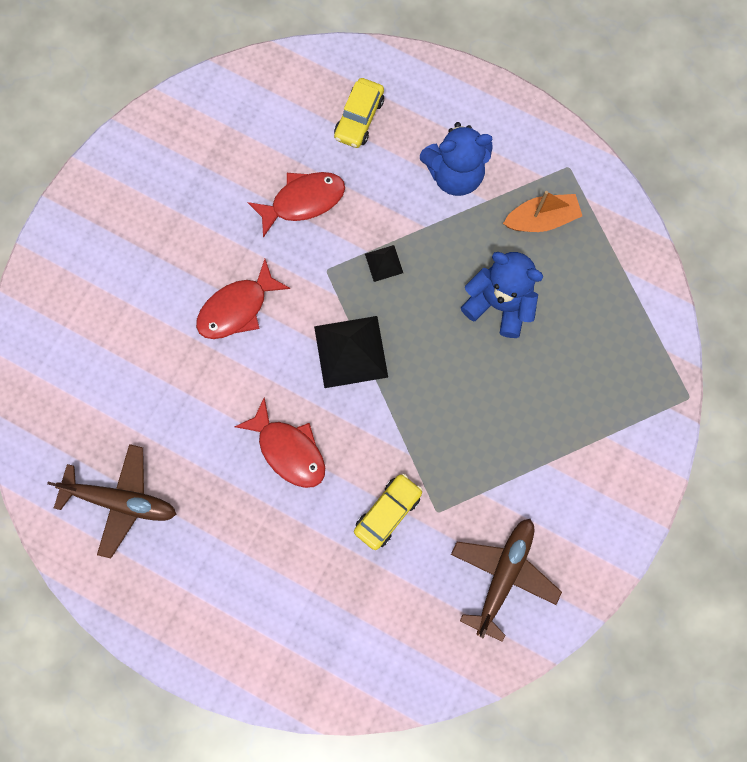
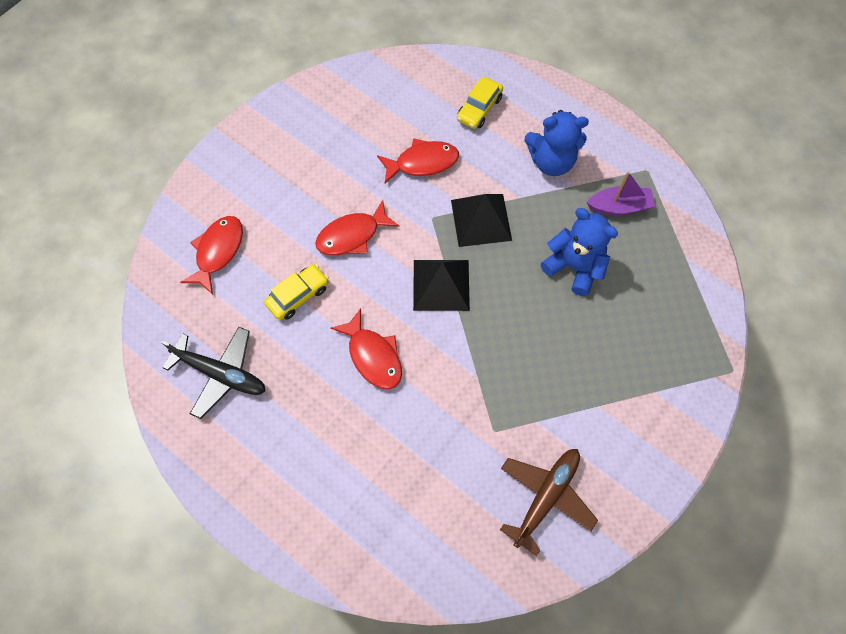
camera: 10 degrees right, 10 degrees down
brown plane [47,444,177,559] -> black plane [162,327,266,419]
yellow car [354,473,423,550] -> yellow car moved to [264,264,329,320]
black pyramid [365,245,403,282] -> black pyramid [451,194,512,247], size x2.04
orange boat [503,191,582,232] -> purple boat [587,172,655,215]
none -> red fish [180,216,243,294]

